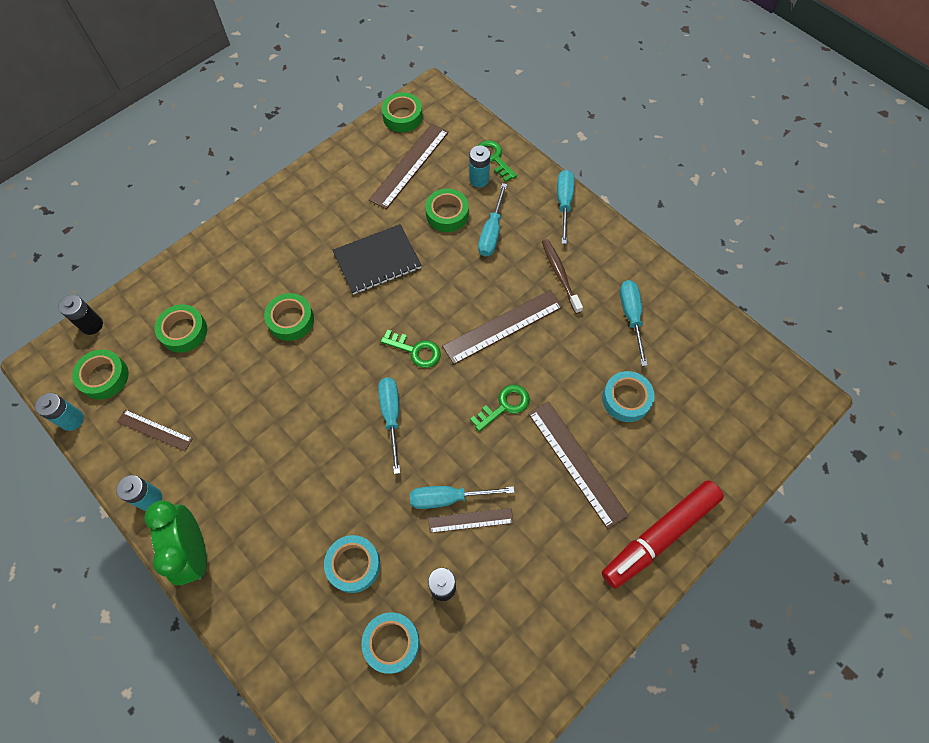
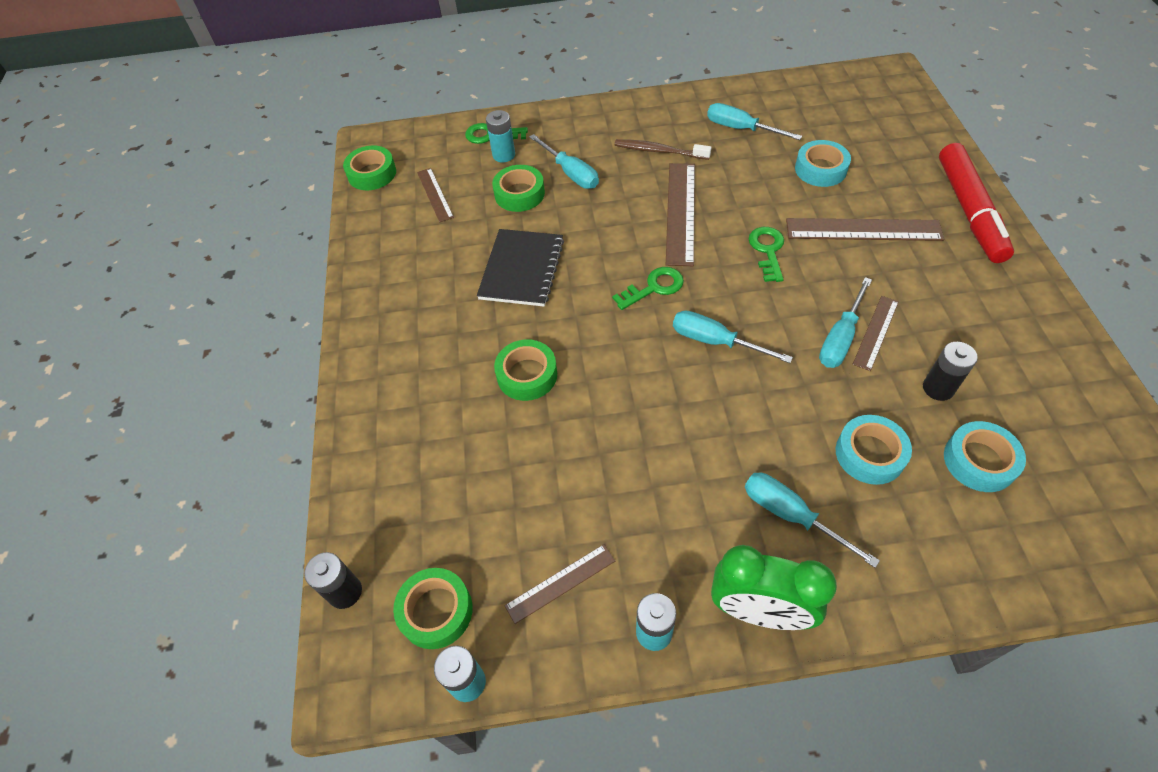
camera: 50 degrees left, 10 degrees down
green tape [154,304,207,353] -> none
brown ruler [369,124,449,210] -> brown ruler [417,168,454,222], size x0.58
turquoise screwdriver [557,170,574,244] -> turquoise screwdriver moved to [745,472,880,568]

